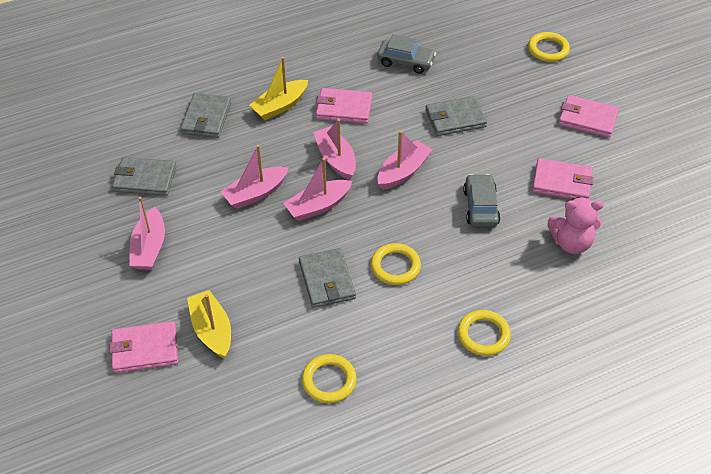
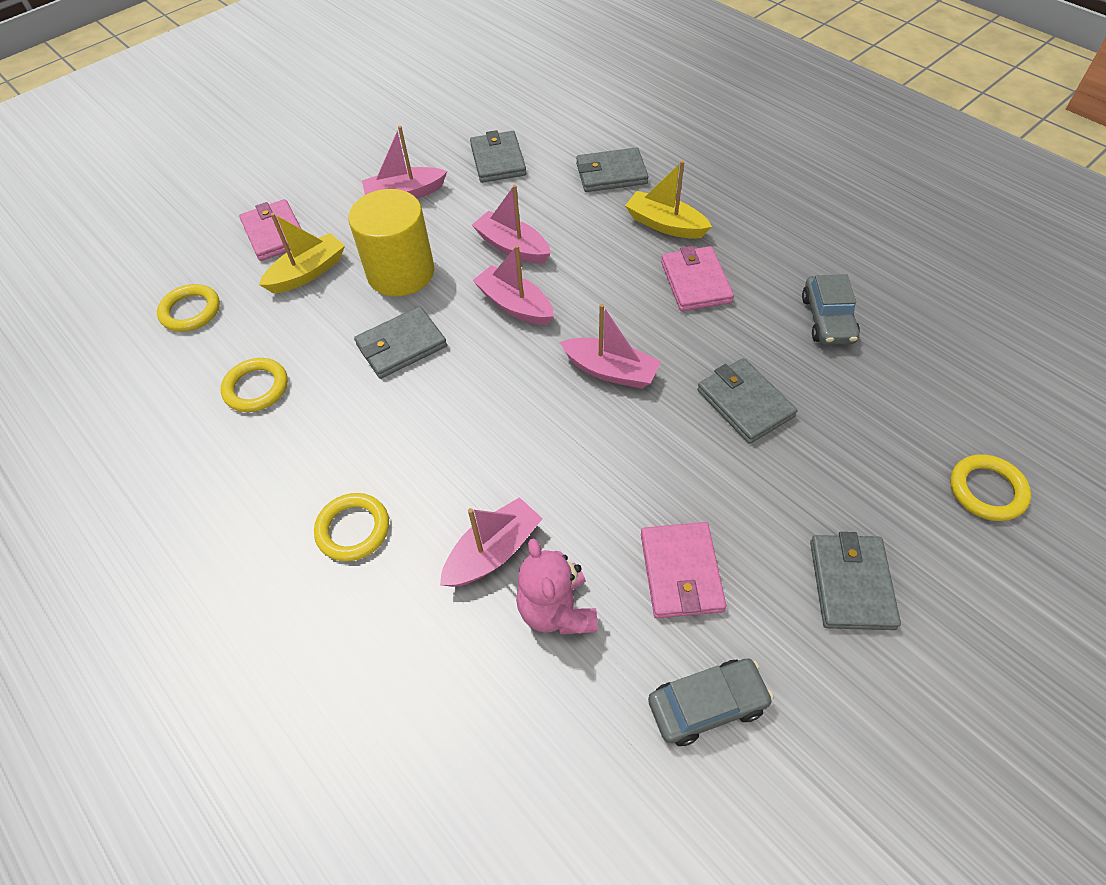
camera: 75 degrees right, 5 degrees up
pink boat [313,119,356,180] -> pink boat moved to [440,497,543,587]
yellow ring [371,243,421,285] -> yellow ring moved to [157,284,220,332]
grey car [463,174,500,227] -> grey car moved to [648,659,774,746]
pink wallet [558,95,619,138] -> grey wallet [810,532,901,630]
none -> yellow cylinder [348,189,435,296]

